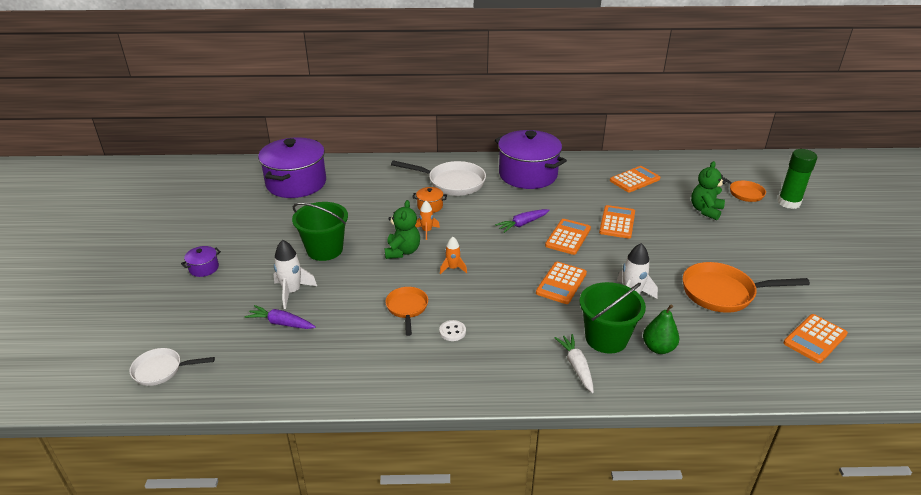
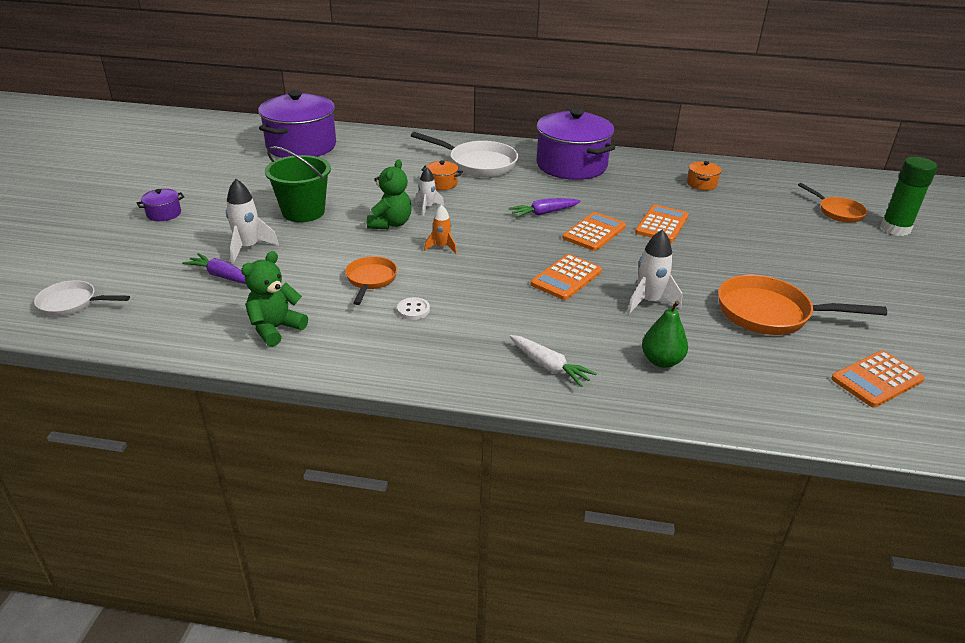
camera: 10 degrees right, 0 degrees up
orange rocket [415,201,440,240] -> white rocket [415,167,444,216]
white carrot [555,334,594,393] -> white carrot turned 135 degrees clockwise [510,335,597,387]
green bucket [580,282,646,354] -> none
orange calculator [610,166,660,192] -> orange pot [687,161,722,190]
green teddy bear [691,161,725,220] -> green teddy bear moved to [241,251,308,347]

